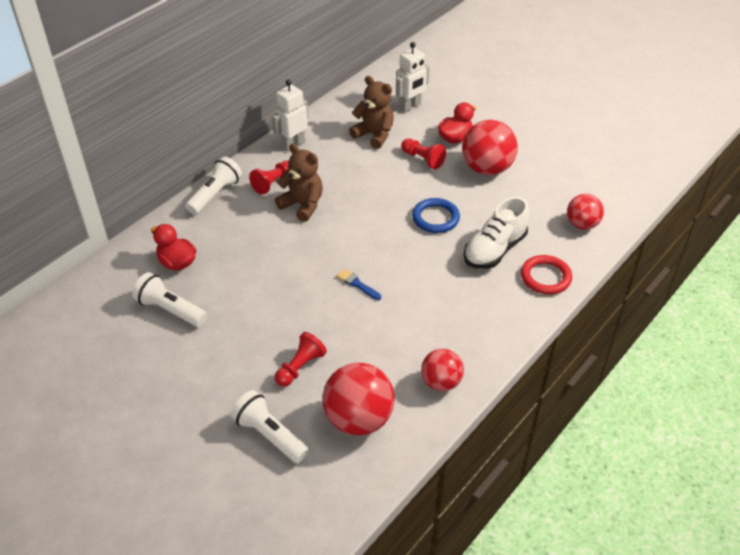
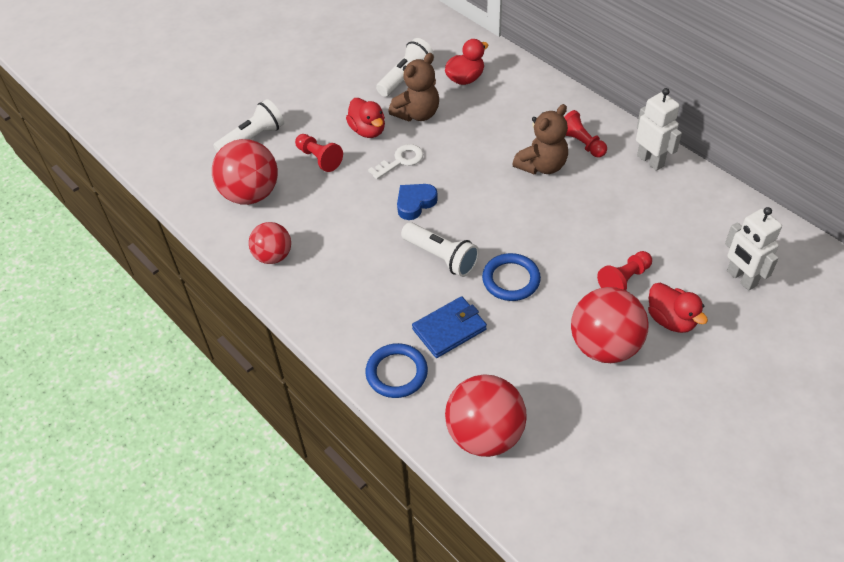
camera: 100 degrees right, 5 degrees up
white flashlight [185,156,242,215] -> white flashlight moved to [401,222,479,277]
blue brush [337,269,381,300] -> blue heart [397,184,438,220]
brown teddy bear [349,76,394,149] -> brown teddy bear moved to [388,53,439,121]
white shoe [464,197,529,269] -> blue wallet [412,296,487,358]
red ring [521,255,572,294] -> blue ring [365,343,428,398]
red ball [567,194,604,230] -> red ball [445,375,527,457], size x1.62
none -> red duck [346,98,385,138]
none -> white key [368,144,423,179]

